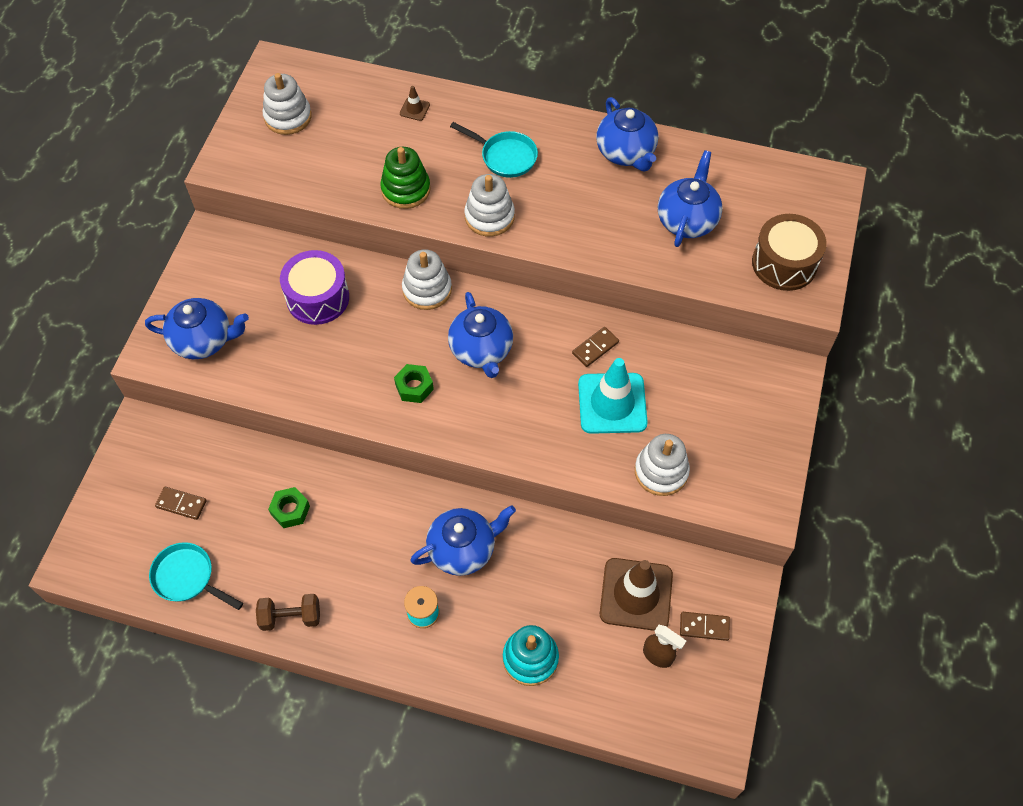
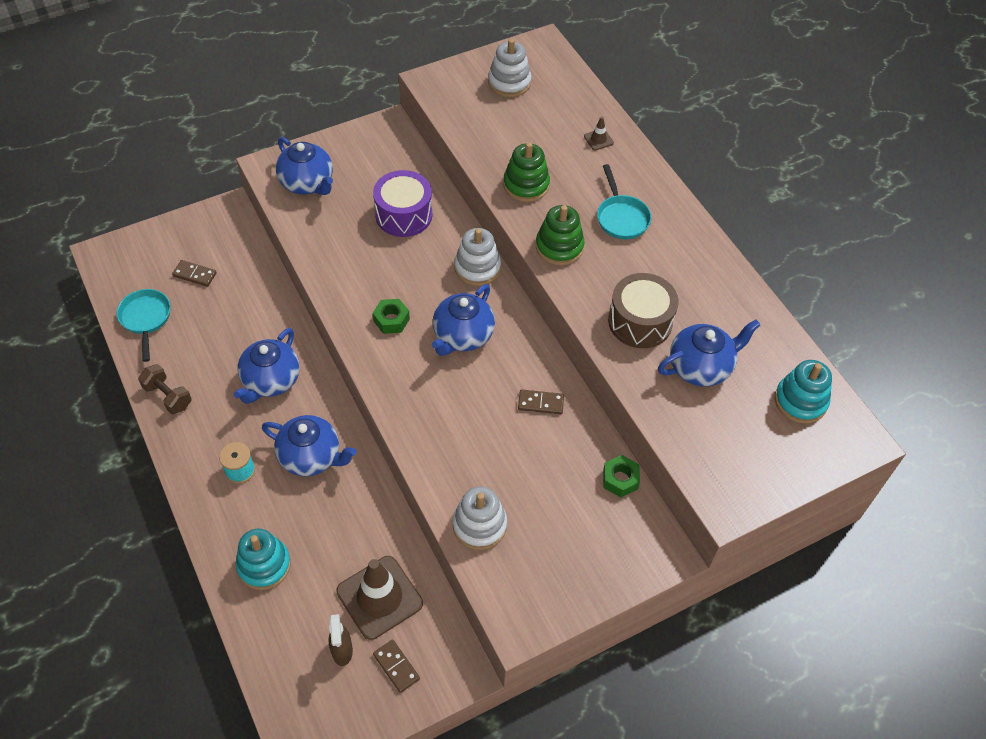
camera: 45 degrees right, 5 degrees down
brown domino [155,487,207,520] -> brown domino turned 45 degrees counterclockwise [172,260,217,287]
green nut [268,487,310,528] -> green nut moved to [603,455,640,497]
white stacking toy [464,174,515,237] -> green stacking toy [536,205,585,265]
turquoise traffic cone [578,358,648,434] -> none
blue teapot [596,97,658,171] -> blue teapot moved to [234,328,300,404]
brown drum [752,214,827,291] -> brown drum moved to [608,273,679,348]
none -> turquoise stacking toy [775,360,832,424]

